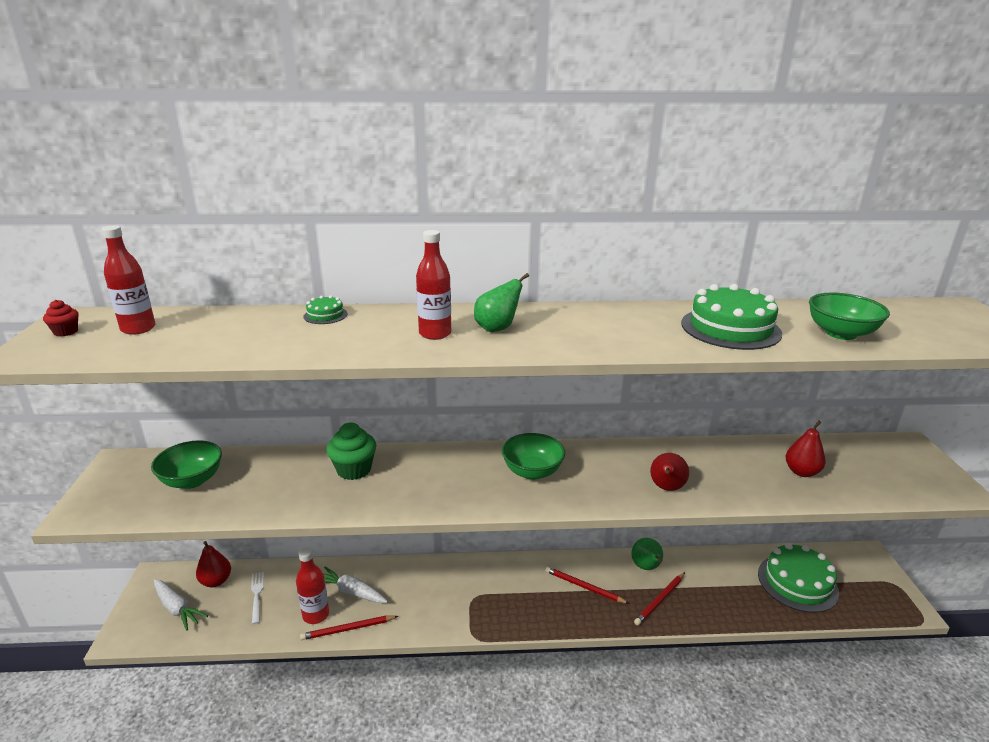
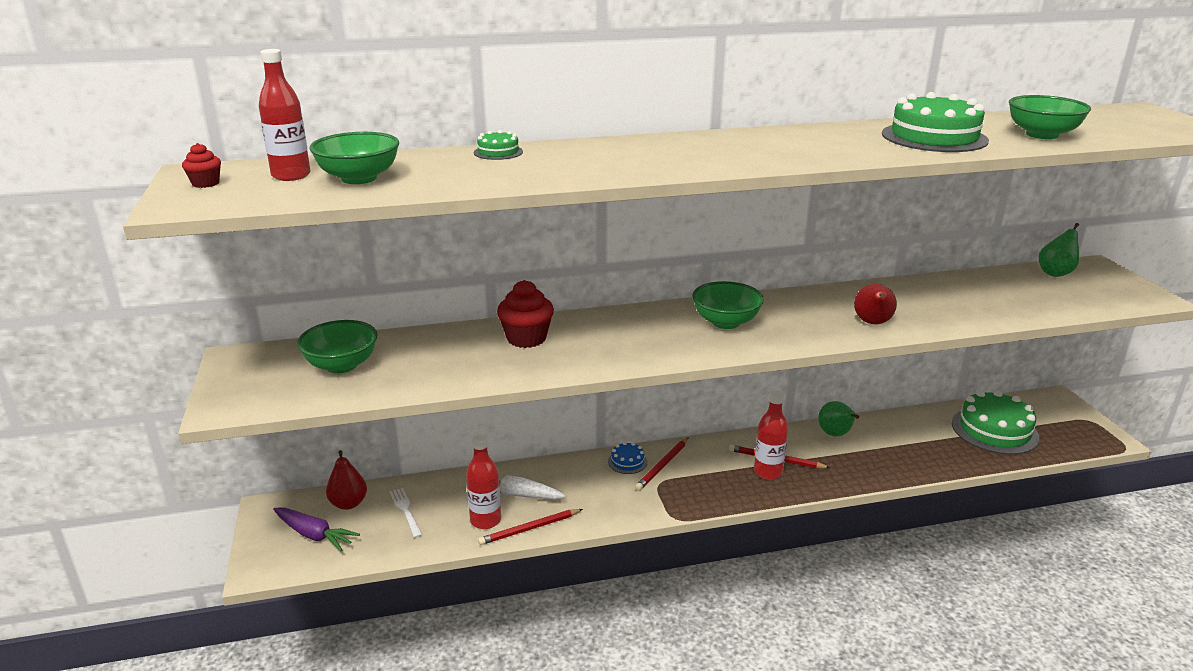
camera: 10 degrees left, 0 degrees up
white carrot [154,579,208,631] -> purple carrot [273,507,360,551]
green cupcake [326,423,377,480] -> red cupcake [497,280,554,348]
red bottle [416,230,451,340] -> red bottle moved to [754,391,788,480]
green pear [474,273,529,332] -> green pear moved to [1039,223,1079,277]
red pencil [634,572,685,625] -> red pencil moved to [635,437,689,491]
red pear [786,420,826,477] -> none
none -> green bowl [310,132,399,184]
none -> blue cake [608,442,648,474]

